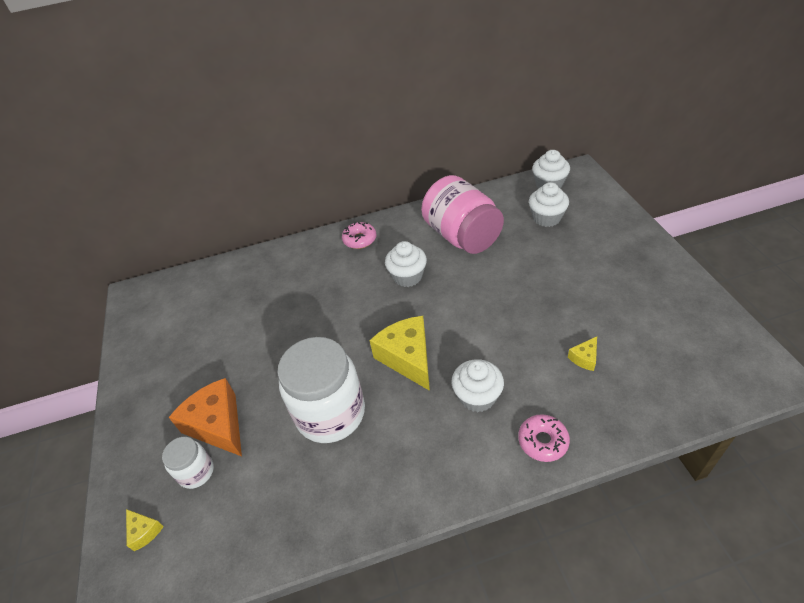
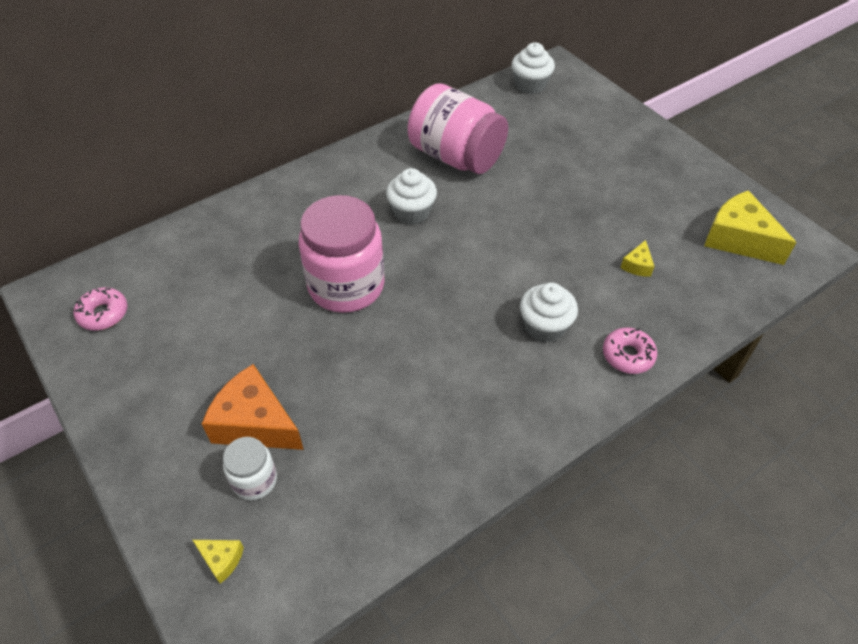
camera: 25 degrees left, 5 degrees up
white jar [277,337,365,443] -> none
pink donut [342,222,376,249] -> pink donut moved to [74,287,128,331]
yellow cheese [369,316,430,391] -> yellow cheese moved to [704,190,797,265]
white cupcake [529,182,569,227] -> none
none -> pink jar [299,195,385,313]

